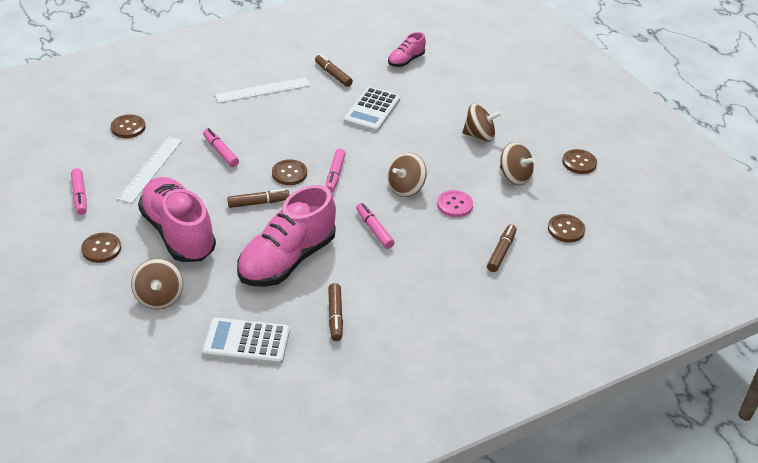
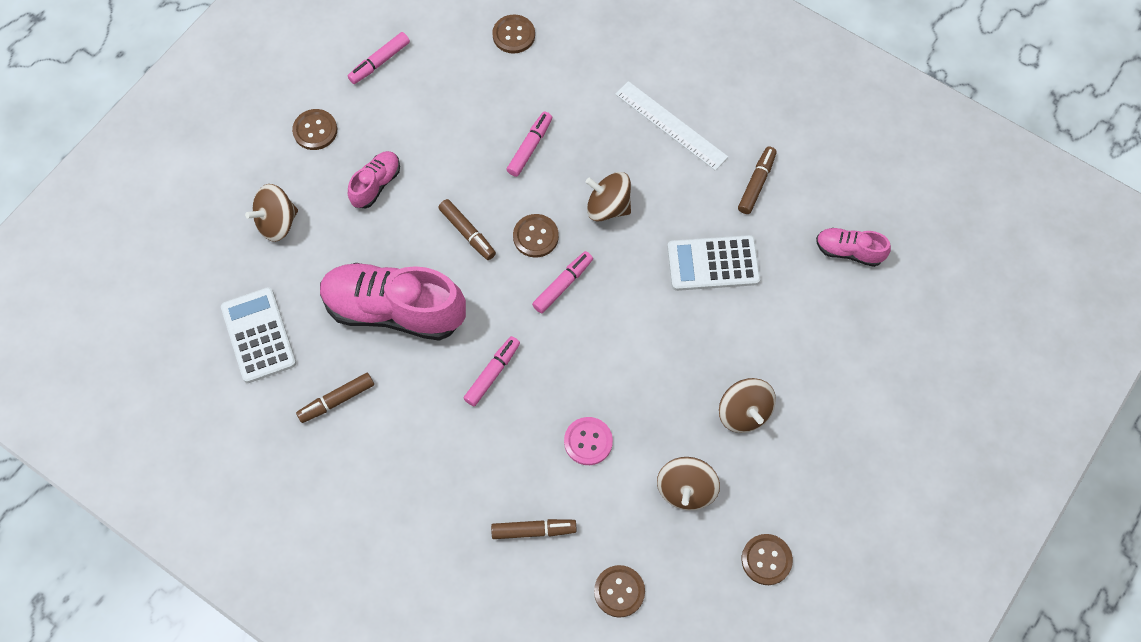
camera: 65 degrees right, 25 degrees up
white ruler [117,136,182,203] -> none
pink shoe [138,177,216,262] -> pink shoe [348,151,400,208], size x0.49
pink marker [325,149,346,193] -> pink marker turned 150 degrees clockwise [532,251,593,313]
brown spinning top [388,153,427,197] -> brown spinning top moved to [586,172,631,221]

